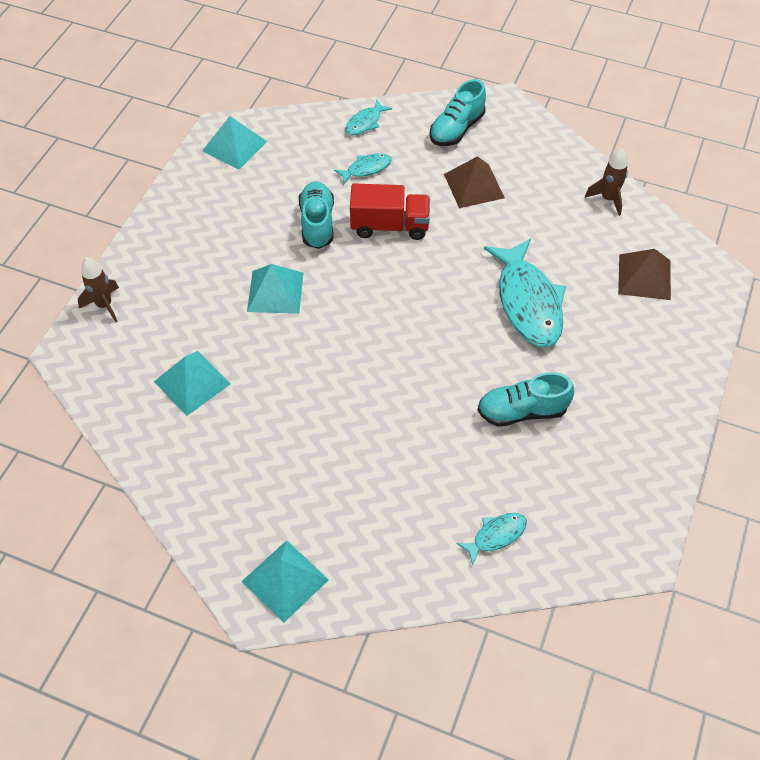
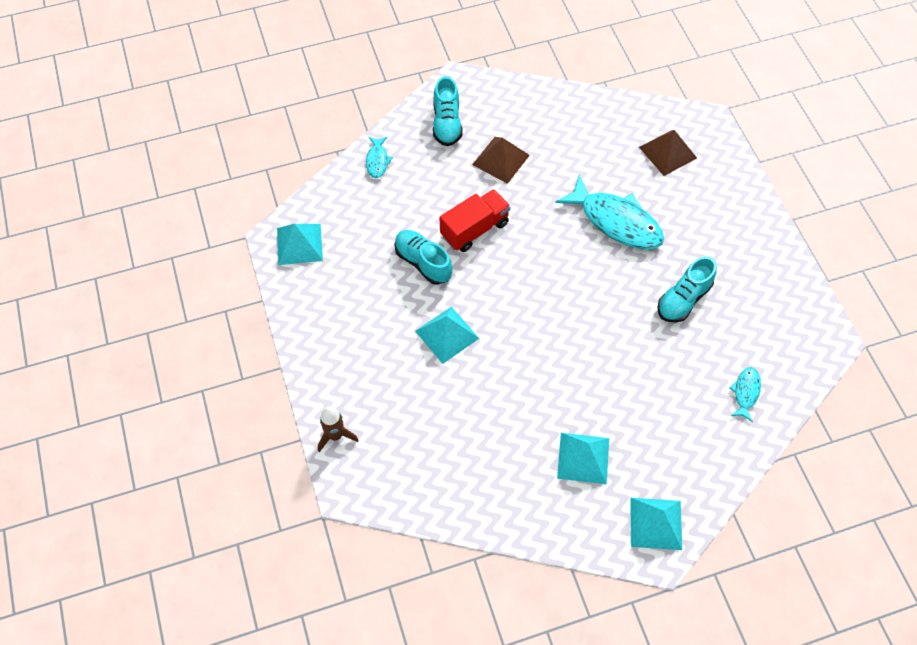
camera: 40 degrees left, 5 degrees up
turquoise pyramid [154,351,231,416] -> turquoise pyramid moved to [557,433,609,484]
turquoise fish [334,153,392,184] -> none
brown rocket [585,148,628,216] -> none

